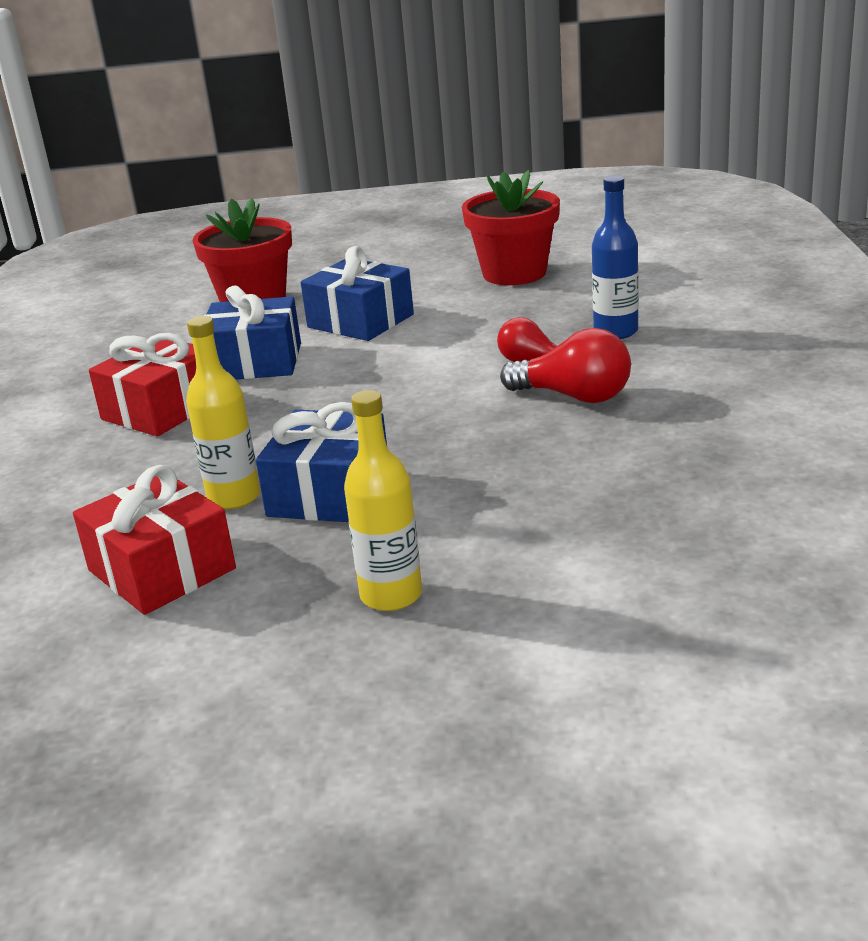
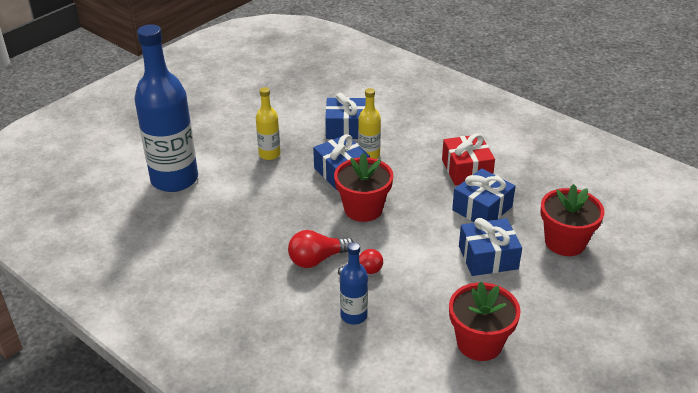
camera: 130 degrees right, 10 degrees up
red gift [73,465,236,615] -> blue gift [325,93,366,139]
none -> blue bottle [134,24,198,192]
none -> red flower pot [334,153,393,222]

